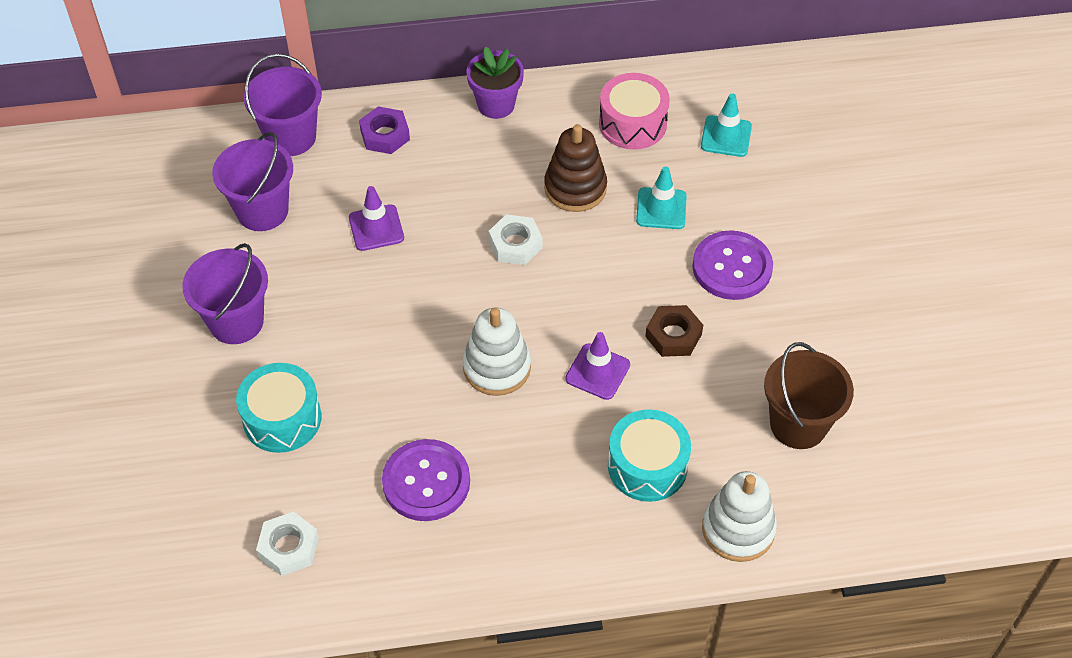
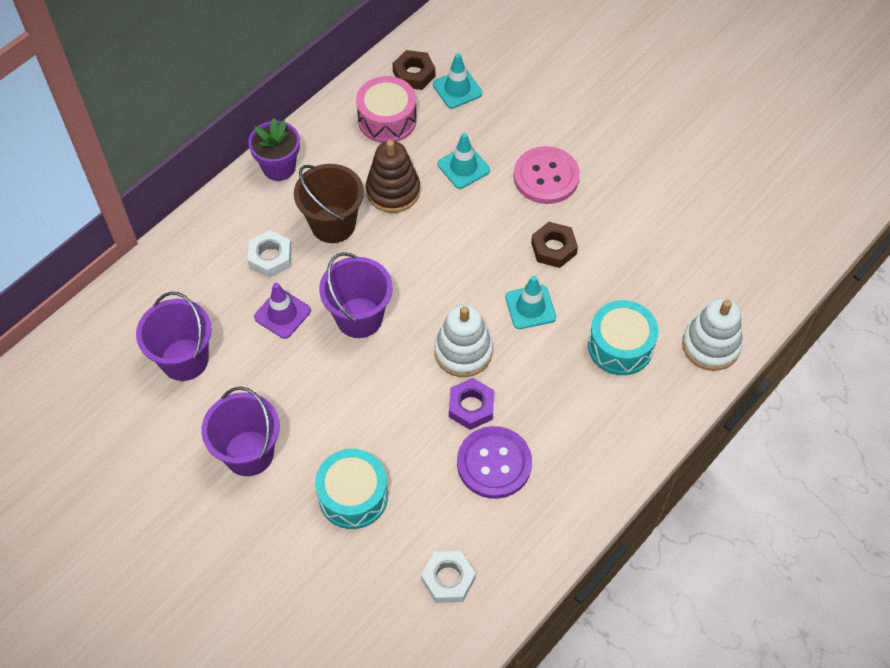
camera: 40 degrees left, 5 degrees up
purple bucket [244,54,322,156] -> purple bucket moved to [319,252,393,338]
purple nut [359,106,410,154] -> purple nut moved to [449,378,494,430]
white nut [489,214,543,265] -> white nut moved to [247,230,292,278]
purple traffic cone [565,332,630,400] -> turquoise traffic cone [505,276,556,329]
purple button [692,230,773,300] -> pink button [513,146,580,204]
brown bucket [764,342,854,449] -> brown bucket moved to [294,164,364,243]
none -> brown nut [392,50,435,90]

